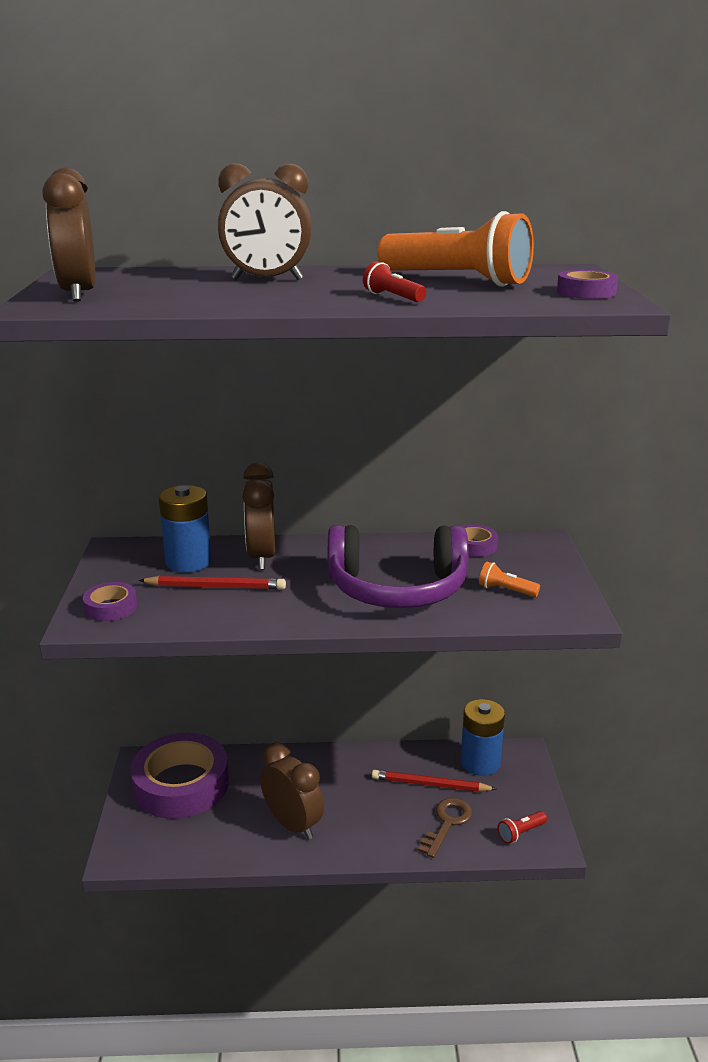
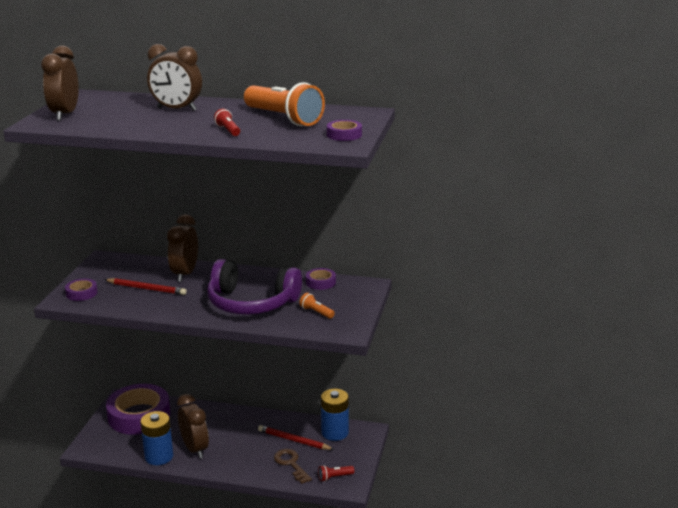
camera: 15 degrees right, 0 degrees up
blue battery [159,485,212,572] -> blue battery moved to [140,411,173,465]
brown key [418,798,472,858] -> brown key turned 75 degrees counterclockwise [274,449,312,484]

